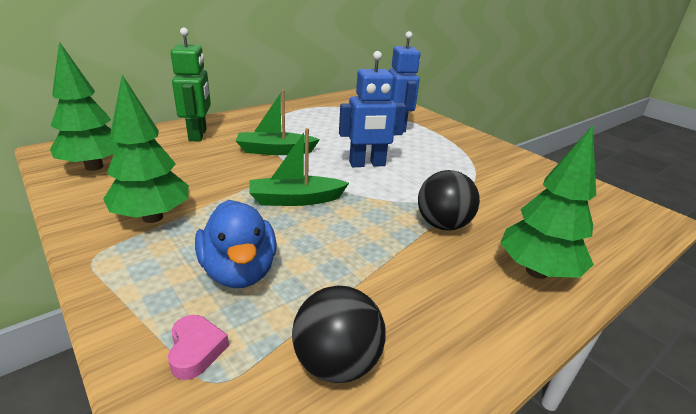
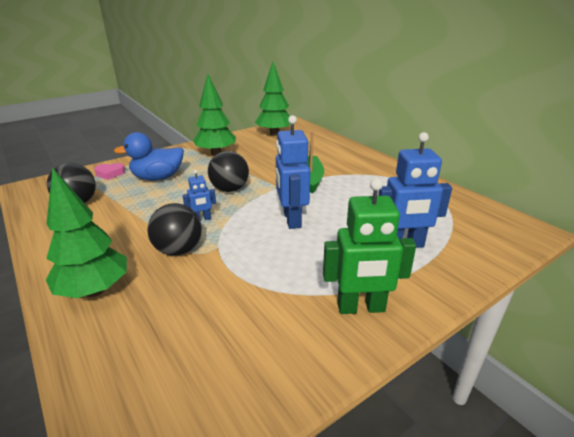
camera: 95 degrees right, 0 degrees up
green robot [171,27,211,141] -> green robot moved to [323,178,416,314]
green boat [249,128,349,206] -> black ball [208,151,249,192]
none -> blue robot [183,170,216,221]

